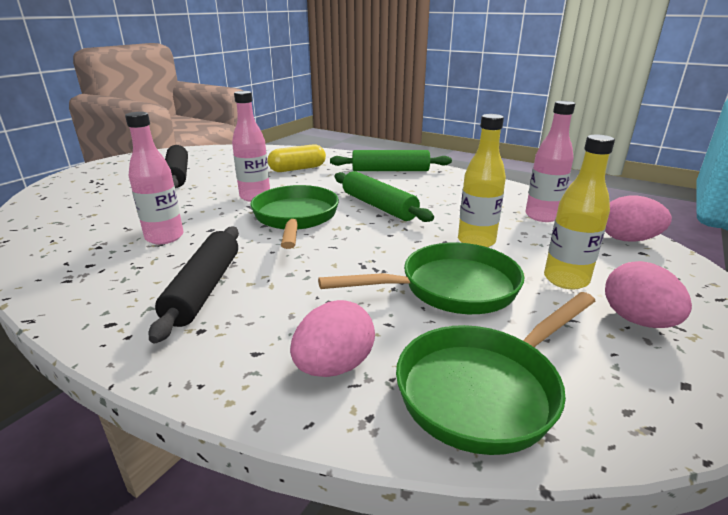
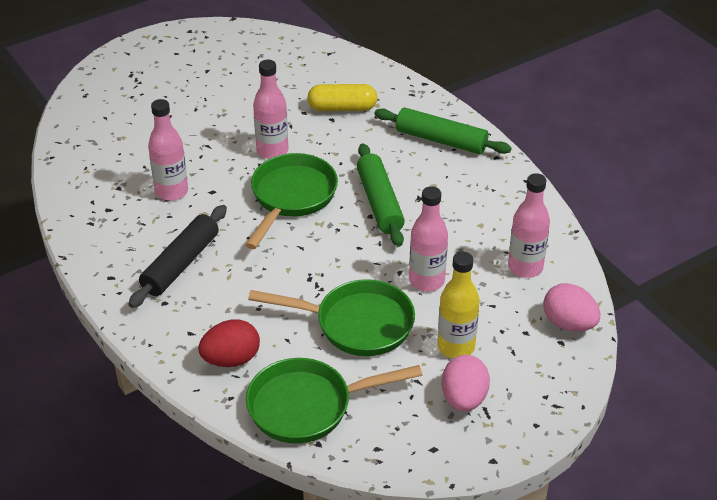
camera: 25 degrees right, 15 degrees up
black rolling pin [165,145,188,188] -> none
pink egg [290,300,375,377] -> red egg [198,320,260,367]
yellow bottle [458,114,506,247] -> pink bottle [409,186,448,291]

